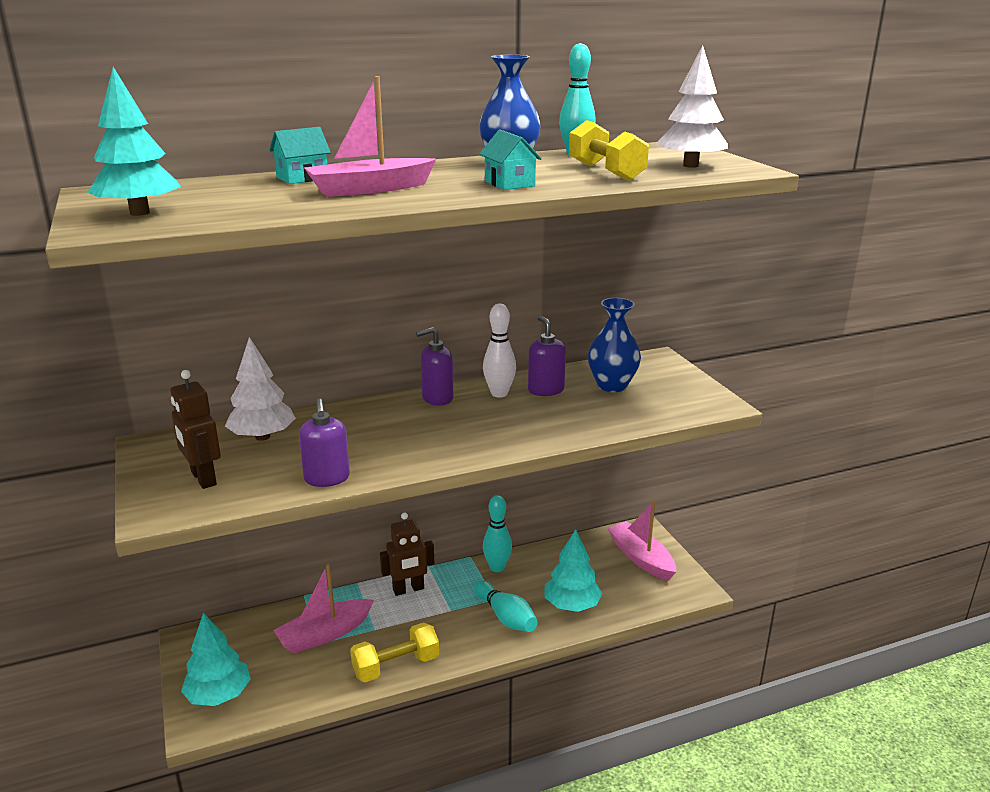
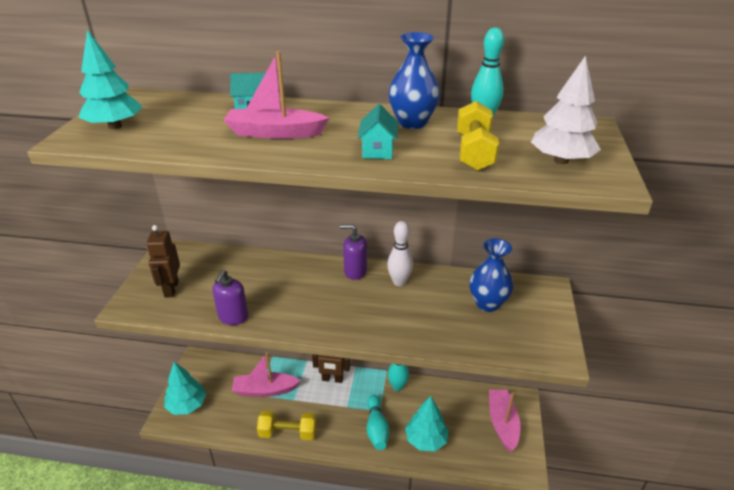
camera: 30 degrees right, 10 degrees up
white tree [225,337,296,441] -> none
purple soap dispenser [528,316,566,396] -> none

